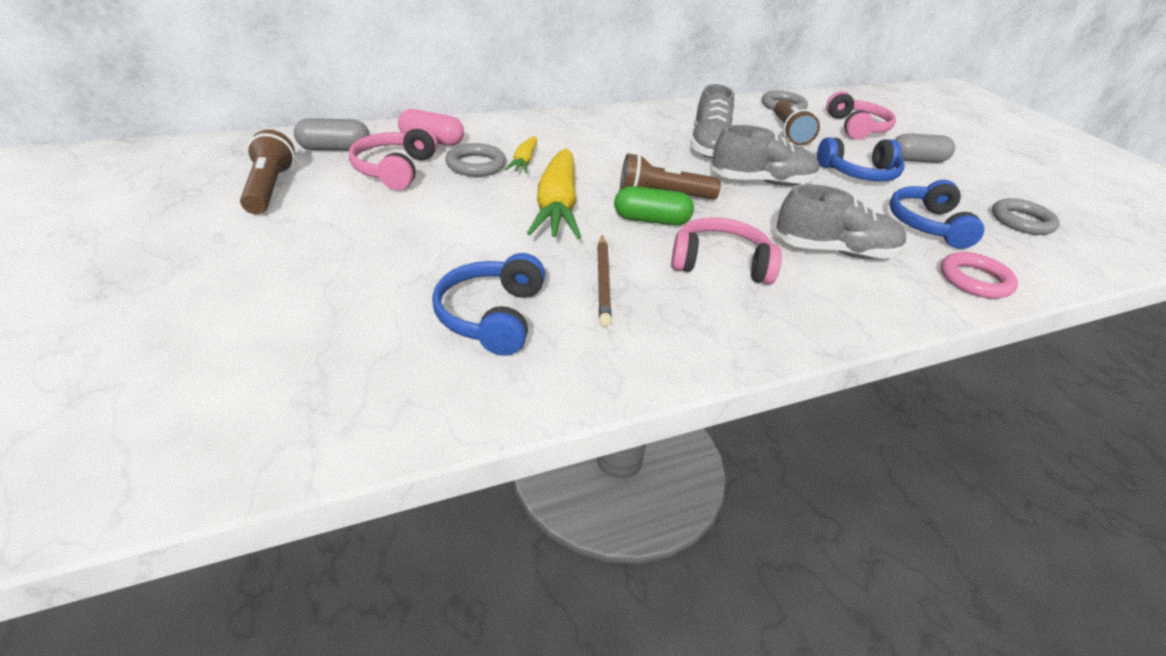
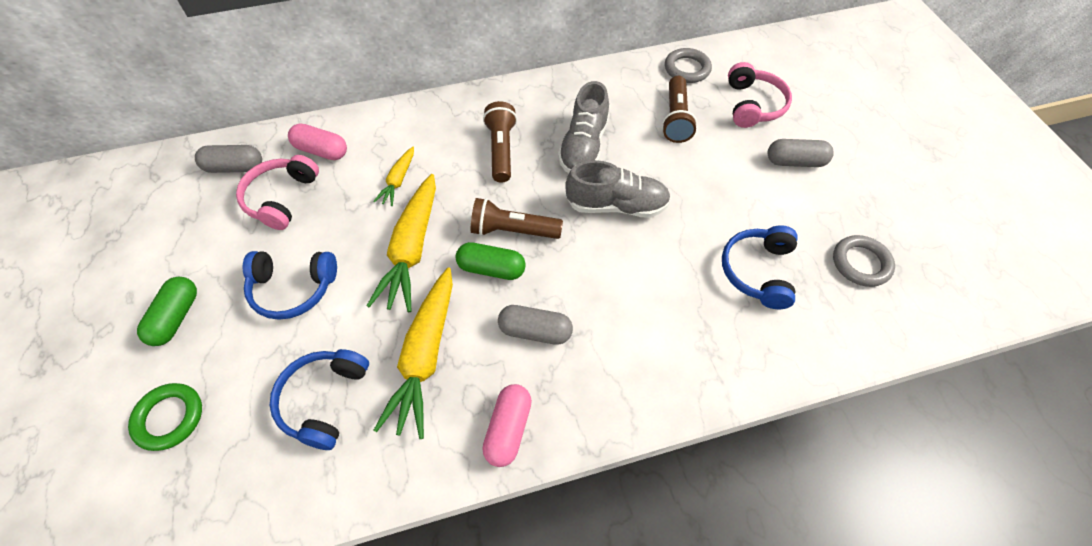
camera: 10 degrees right, 20 degrees up
brown flashlight [240,129,295,214] -> brown flashlight moved to [483,101,517,182]
grey ring [445,143,506,177] -> none
brown pencil [597,235,612,327] -> yellow carrot [373,268,453,439]
pink headphones [671,217,782,284] -> grey capsule [498,305,573,345]
grey shoe [775,184,906,259] -> none
blue headphones [817,137,905,182] -> blue headphones moved to [243,251,337,320]
pink ring [940,252,1018,299] -> none
none -> green ring [128,383,202,451]
none -> green capsule [137,277,197,346]
none -> pink capsule [482,384,532,467]

